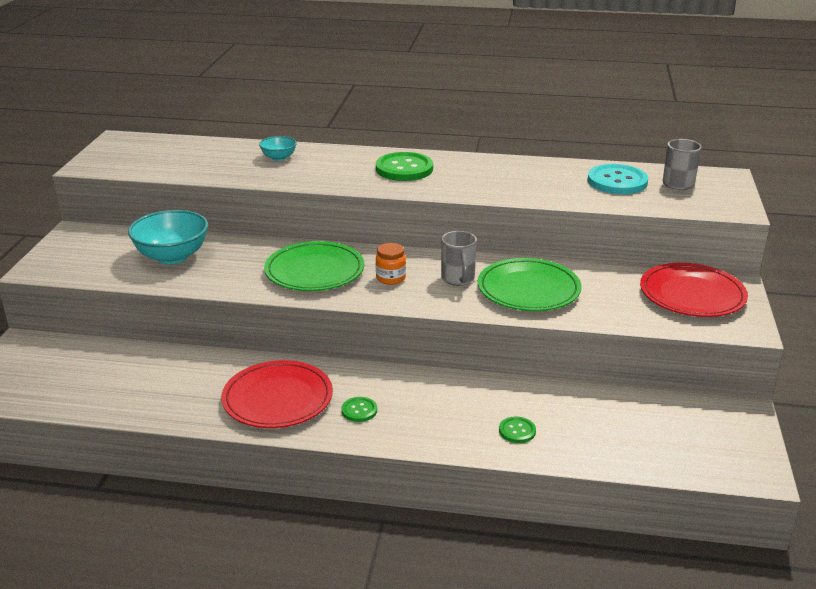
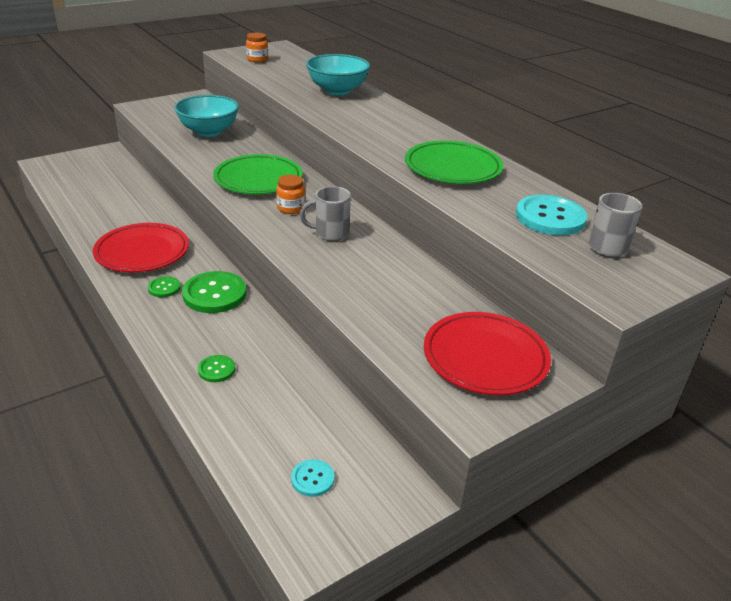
camera: 45 degrees right, 5 degrees up
turquoise bowl [259,136,297,161] -> turquoise bowl [306,54,370,95], size x1.92
green button [376,152,433,181] -> green button moved to [182,271,246,313]
grey mug [441,231,477,286] -> grey mug turned 45 degrees clockwise [300,186,351,241]
green plate [478,258,581,311] -> green plate moved to [405,141,503,184]
none -> orange jar [246,33,268,62]
none -> turquoise button [291,459,334,497]

